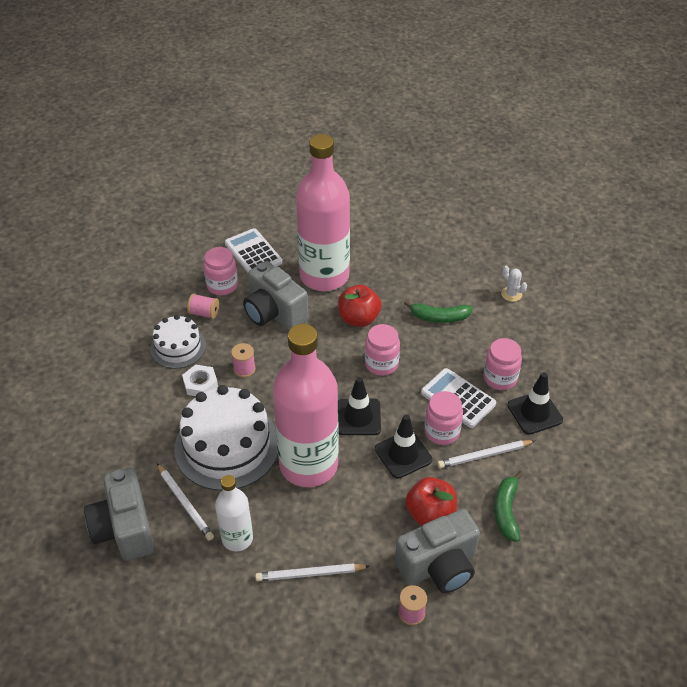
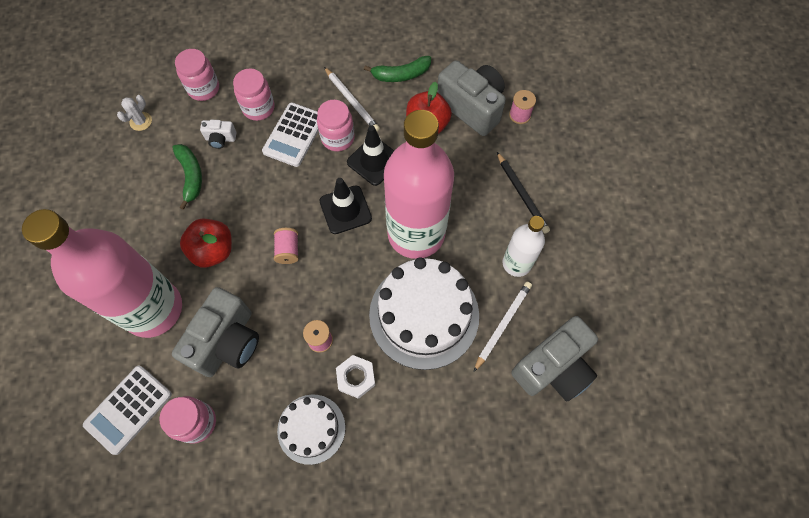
camera: 110 degrees left, 20 degrees up
pink spool [187,294,219,319] -> pink spool moved to [274,228,299,264]
white pencil [255,563,370,581] -> black pencil [497,152,550,234]
pink jar [365,324,400,376] -> pink jar moved to [175,49,219,101]
black traffic cone [507,372,563,435] -> none
none -> white camera [200,120,237,149]

